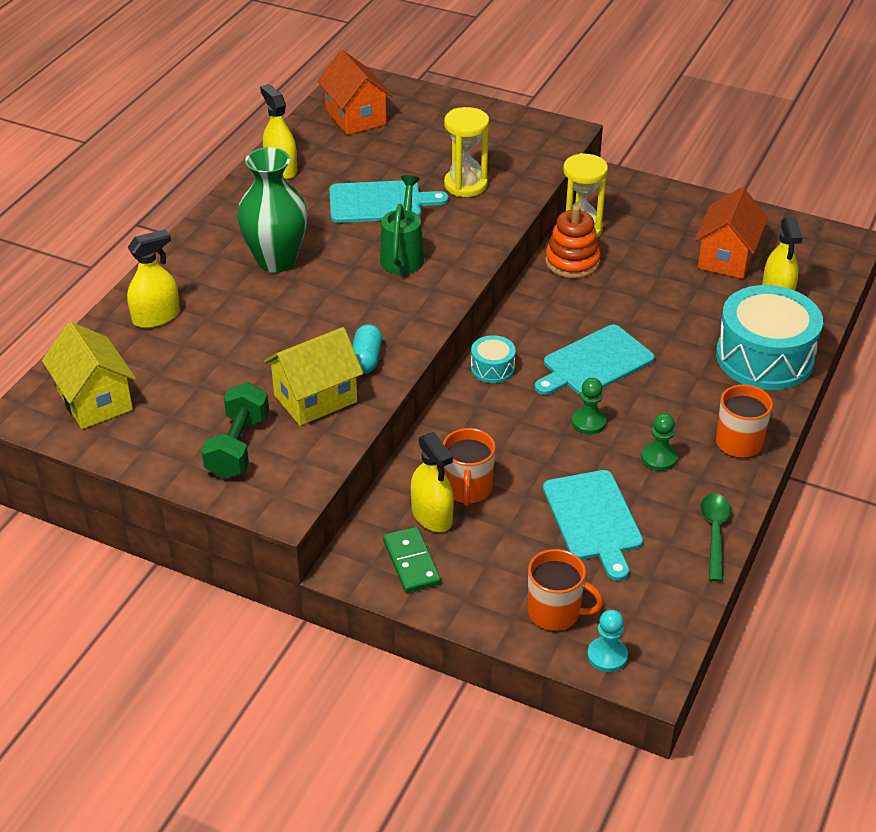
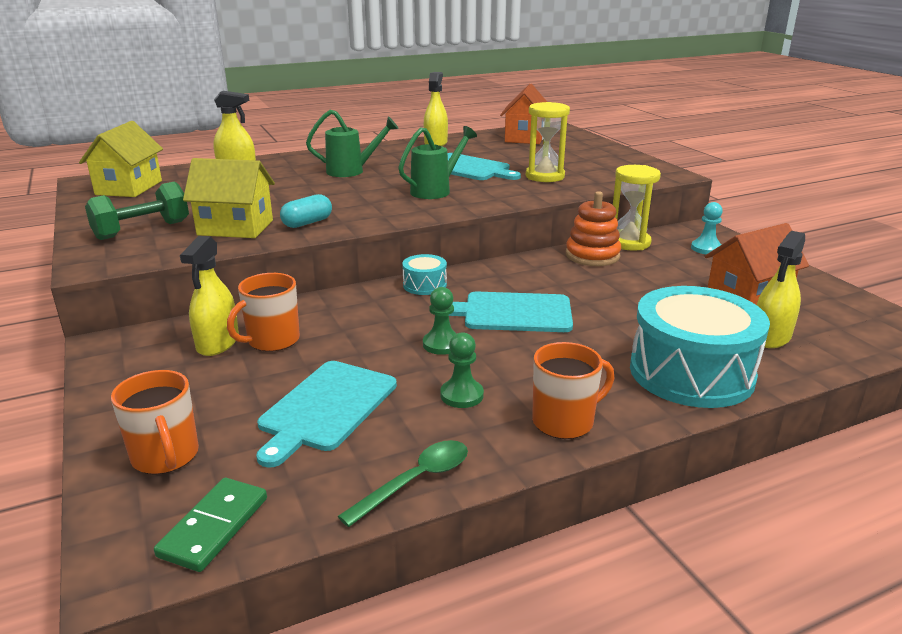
camera: 40 degrees right, 15 degrees down
green vase [237,147,308,273] -> green watering can [306,110,399,177]
green domino [383,527,441,593] -> green domino moved to [154,478,267,572]
turquoise pawn [587,610,628,672] -> turquoise pawn moved to [691,202,723,254]

